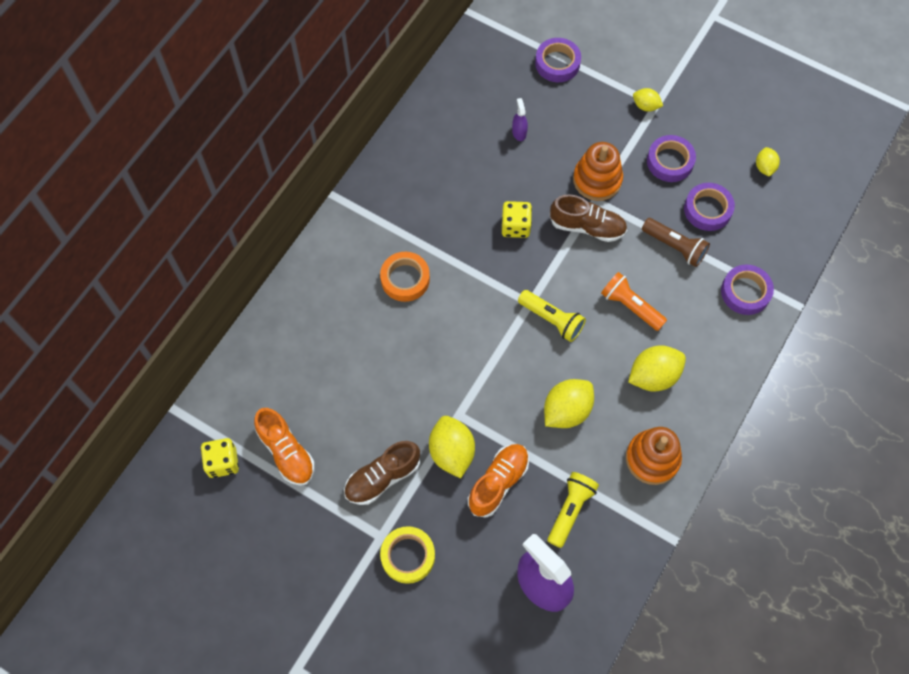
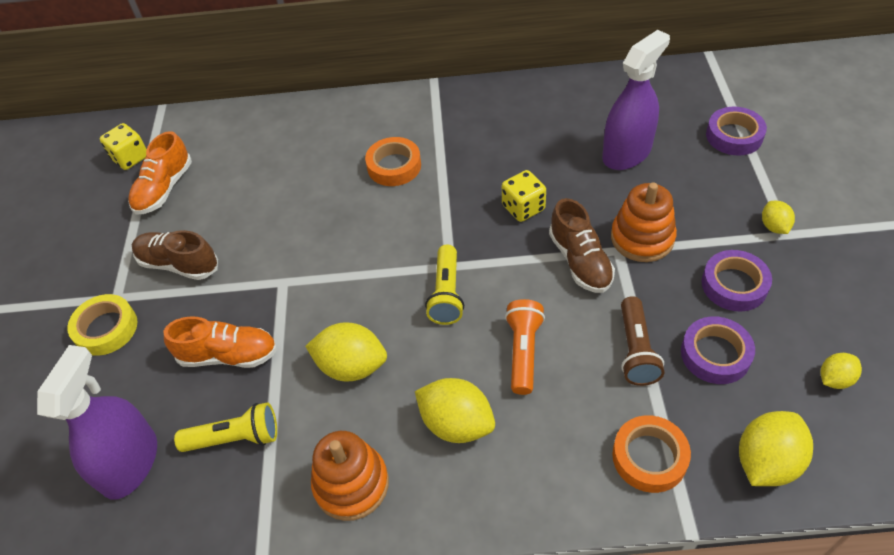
camera: 60 degrees right, 15 degrees down
yellow lemon [429,416,475,478] -> yellow lemon moved to [739,411,813,486]
purple spray bottle [512,98,528,141] -> purple spray bottle [602,30,670,170], size x2.39
purple tape [721,265,774,315] -> orange tape [612,415,691,493]

